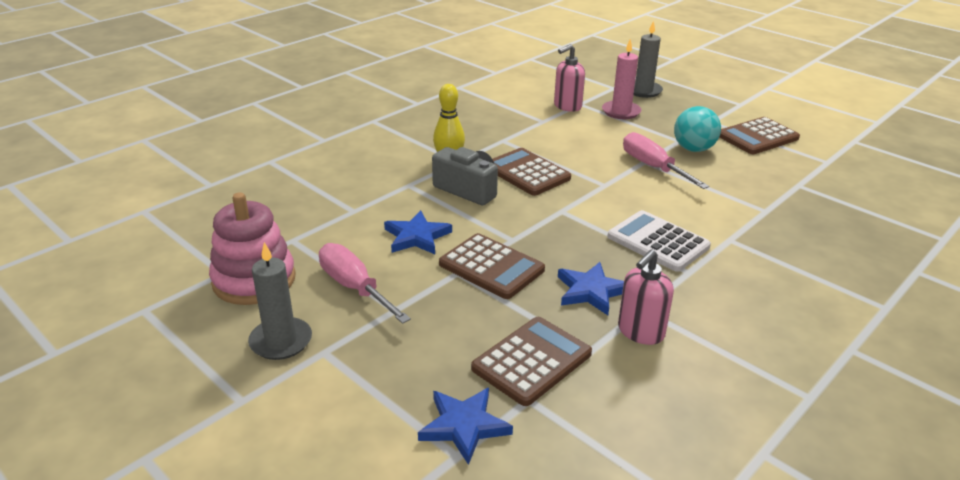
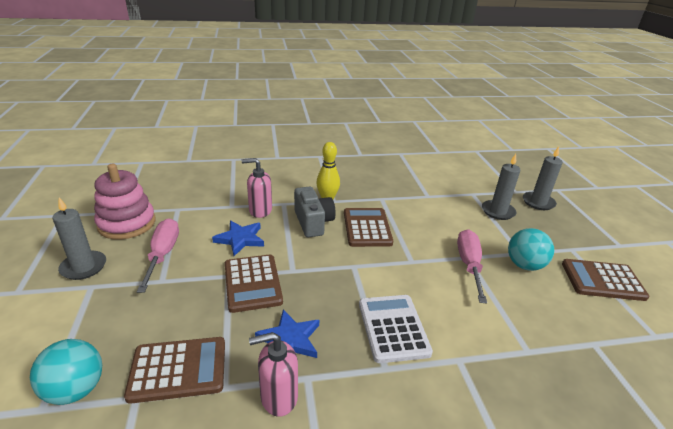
camera: 35 degrees right, 0 degrees up
blue star [418,388,513,465] -> turquoise ball [30,339,102,405]
pink soap dispenser [554,44,585,112] -> pink soap dispenser moved to [242,158,272,218]
pink candle [602,39,642,119] -> grey candle [482,154,521,220]

